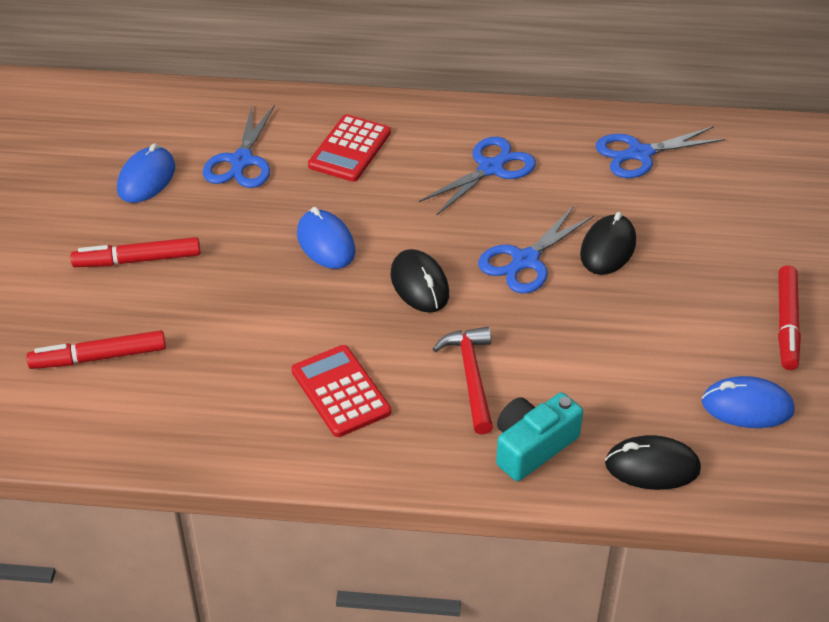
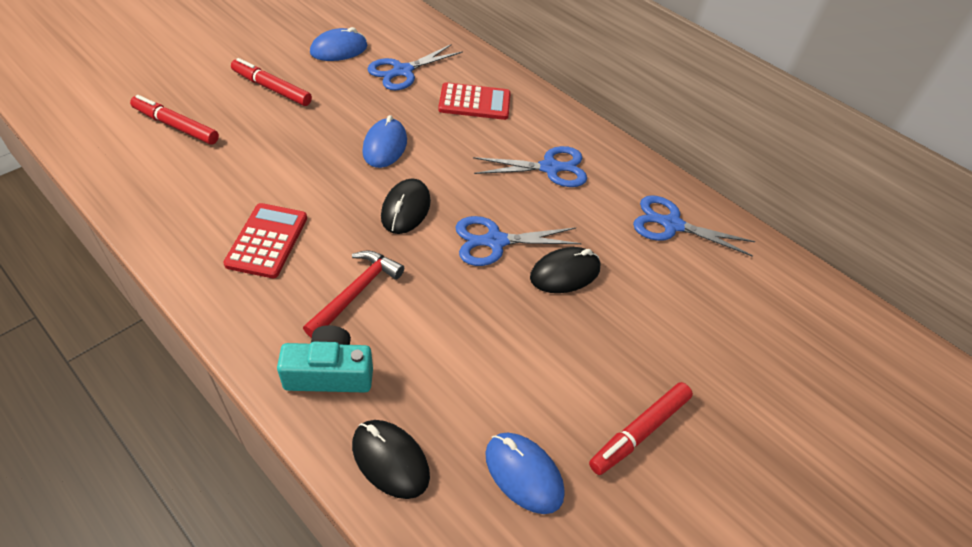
camera: 35 degrees right, 5 degrees up
red calculator [308,115,391,182] -> red calculator turned 150 degrees counterclockwise [438,82,511,120]

